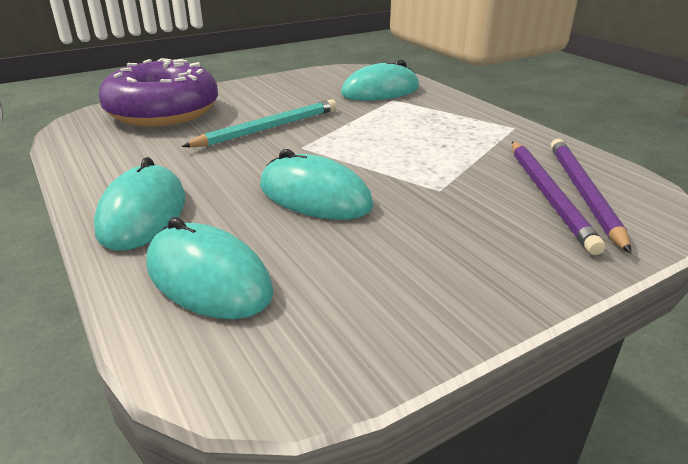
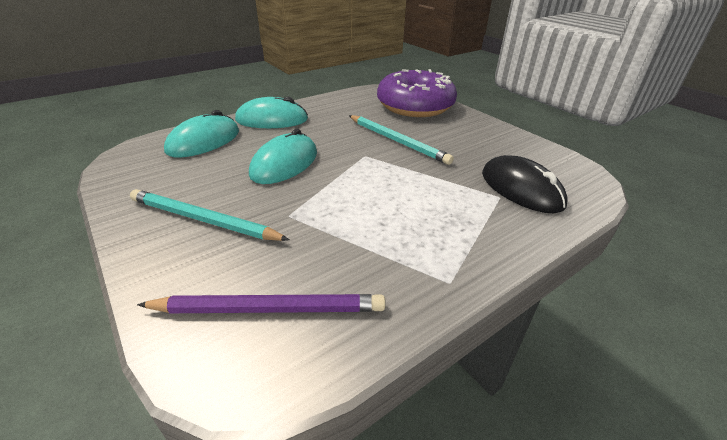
camera: 85 degrees right, 5 degrees up
turquoise mouse [341,60,419,101] -> black mouse [482,155,567,213]
purple pencil [512,141,605,255] -> none
none -> turquoise pencil [130,189,289,241]

